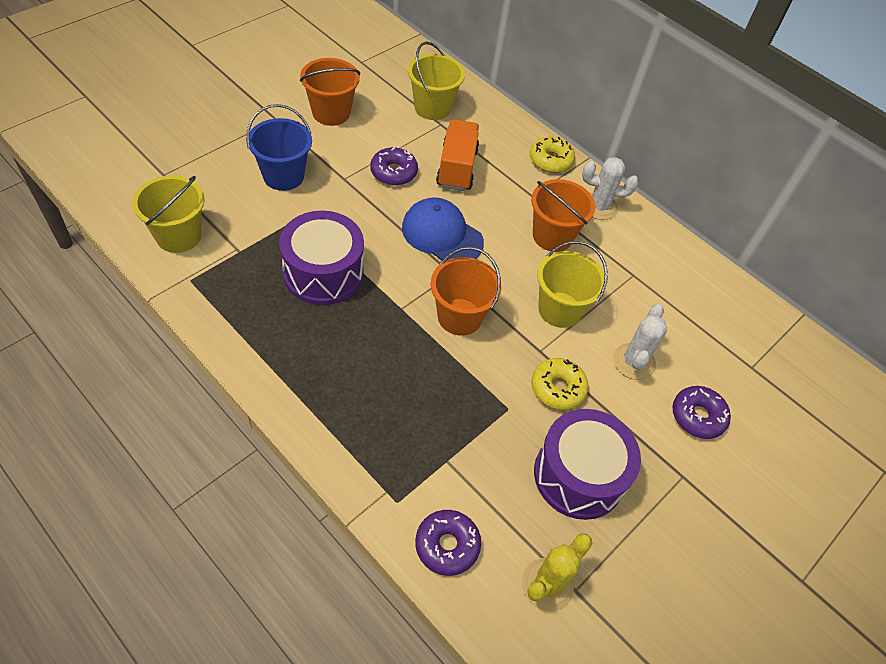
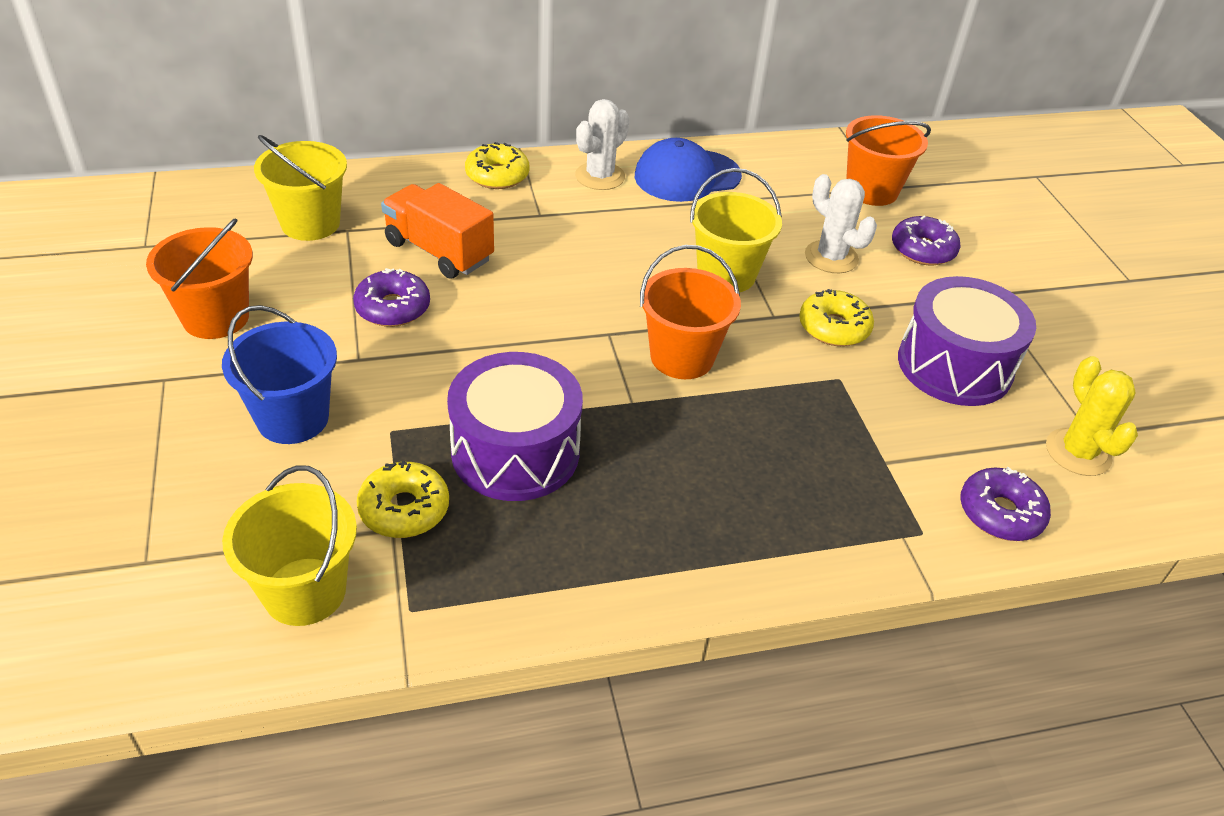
camera: 55 degrees left, 10 degrees down
blue cap [402,197,484,261] -> blue cap moved to [635,138,742,202]
orange bucket [531,179,596,252] -> orange bucket moved to [846,115,931,206]
none -> yellow donut [357,461,449,538]

